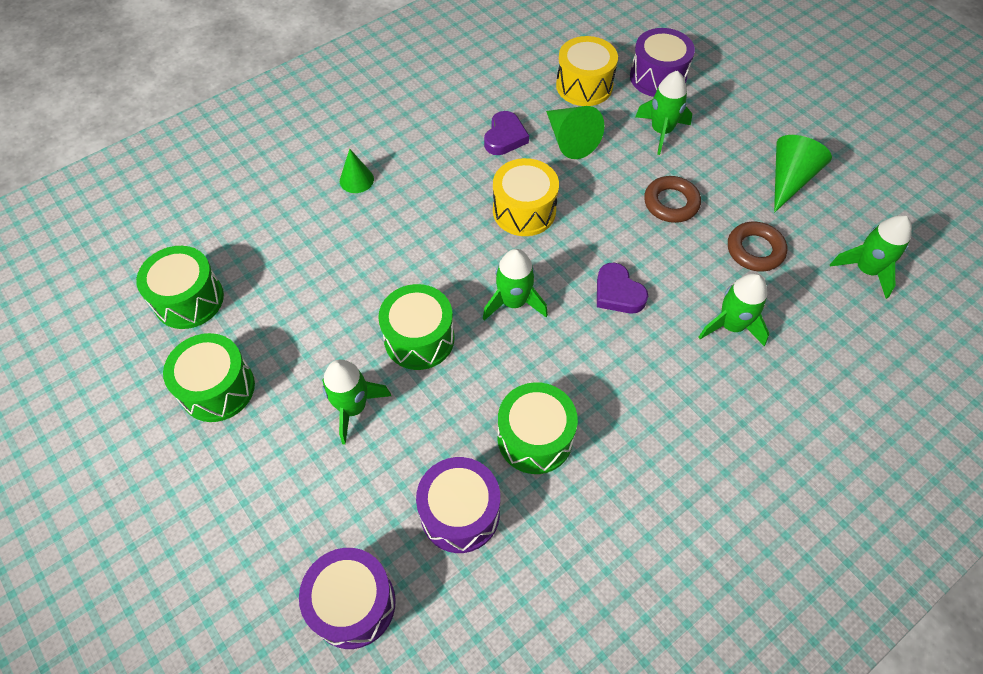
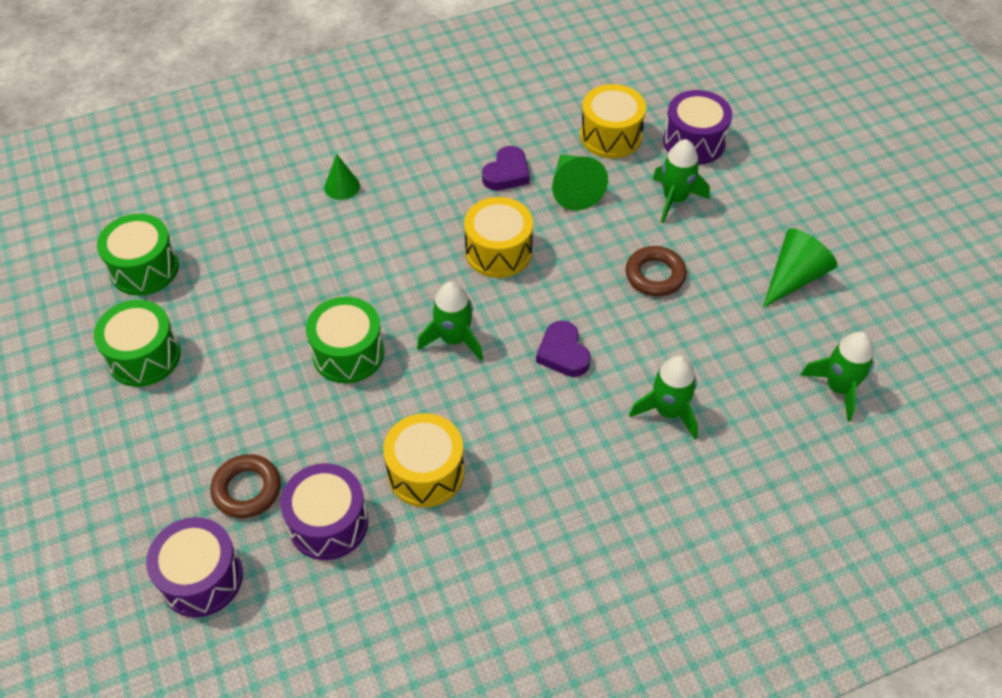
camera: 15 degrees right, 5 degrees down
green rocket [322,360,391,445] -> none
green drum [498,382,578,474] -> yellow drum [383,413,465,507]
brown ring [728,222,787,271] -> brown ring moved to [210,454,281,518]

